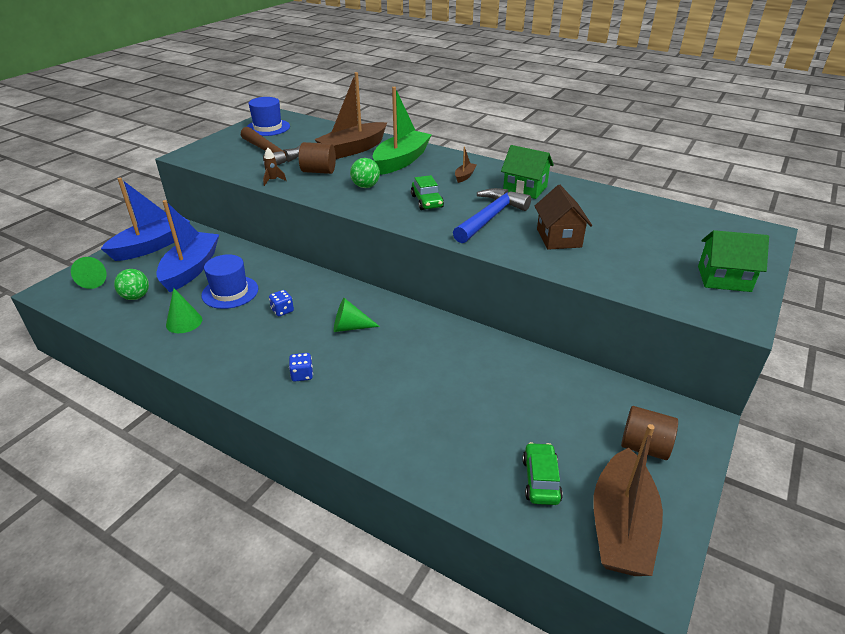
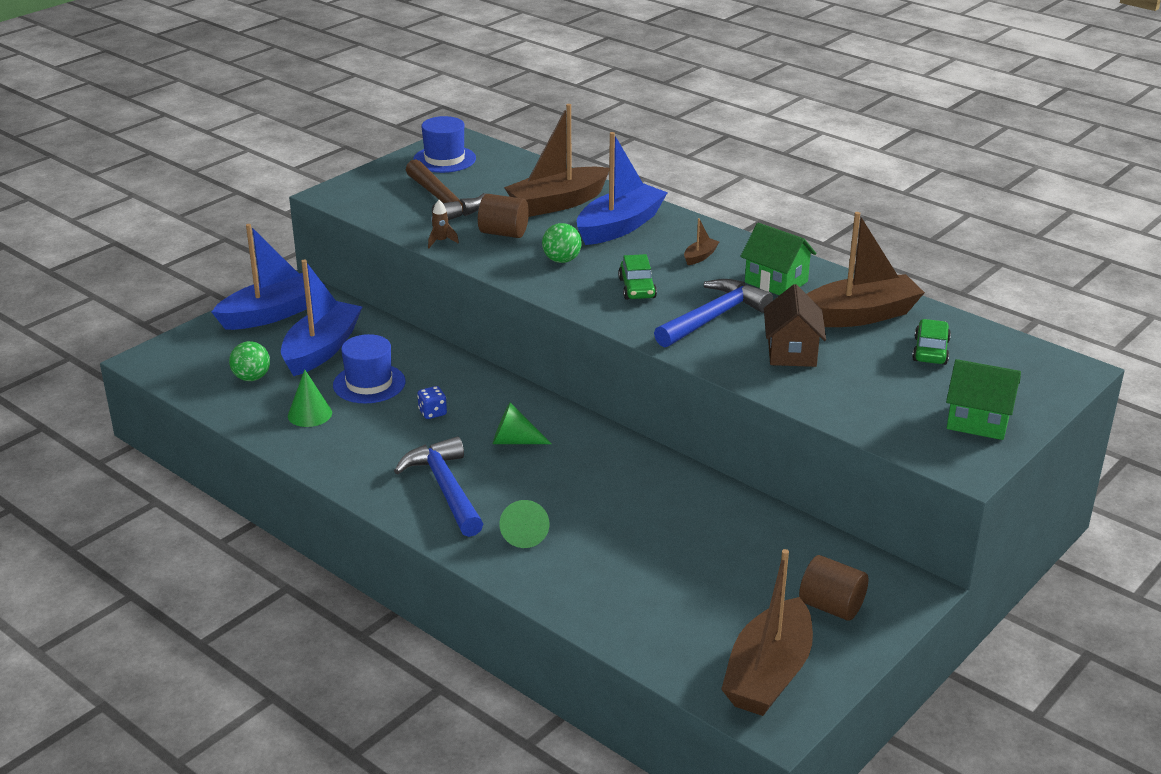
camera: 10 degrees right, 5 degrees down
green cone [71,257,107,289] -> green cone moved to [499,500,549,548]
blue dice [289,353,313,382] -> blue hammer [394,436,483,537]
green boat [373,87,432,175] -> blue boat [577,132,668,245]
green car [522,442,563,505] -> green car moved to [912,319,951,365]
none -> brown boat [807,212,925,327]

